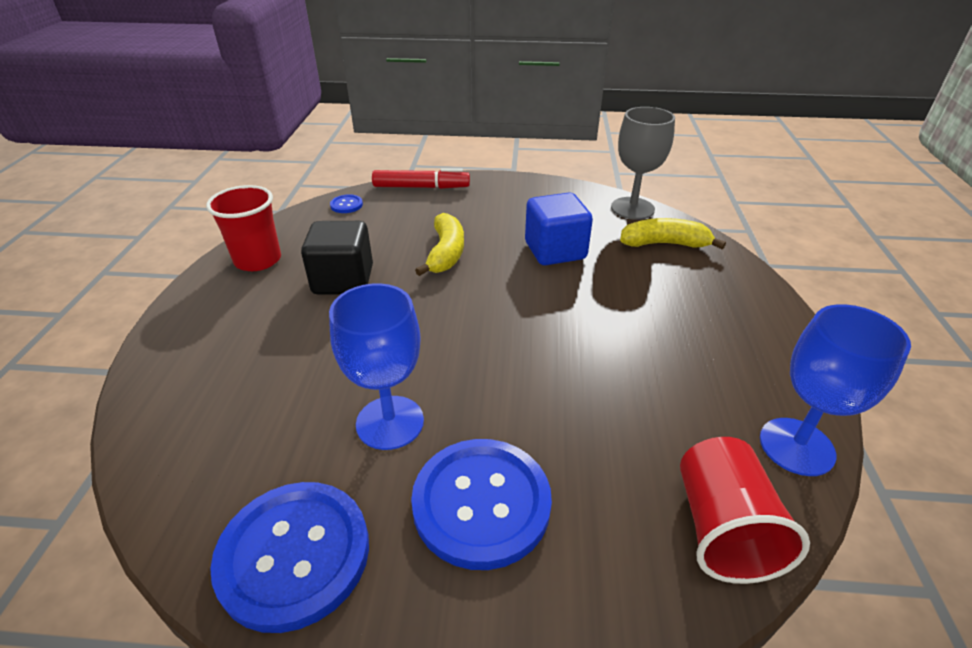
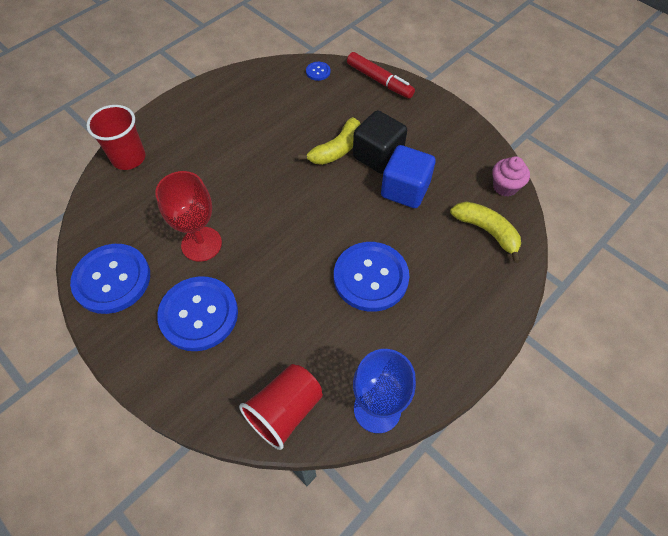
camera: 40 degrees right, 20 degrees up
red cup [206,185,281,271] -> red cup moved to [86,105,146,170]
black cube [301,221,373,295] -> black cube moved to [353,110,407,174]
blue goblet [329,283,424,450] -> red goblet [155,171,222,262]
grey goblet [611,107,675,220] -> pink cupcake [493,156,530,196]
none -> blue button [334,242,409,312]

